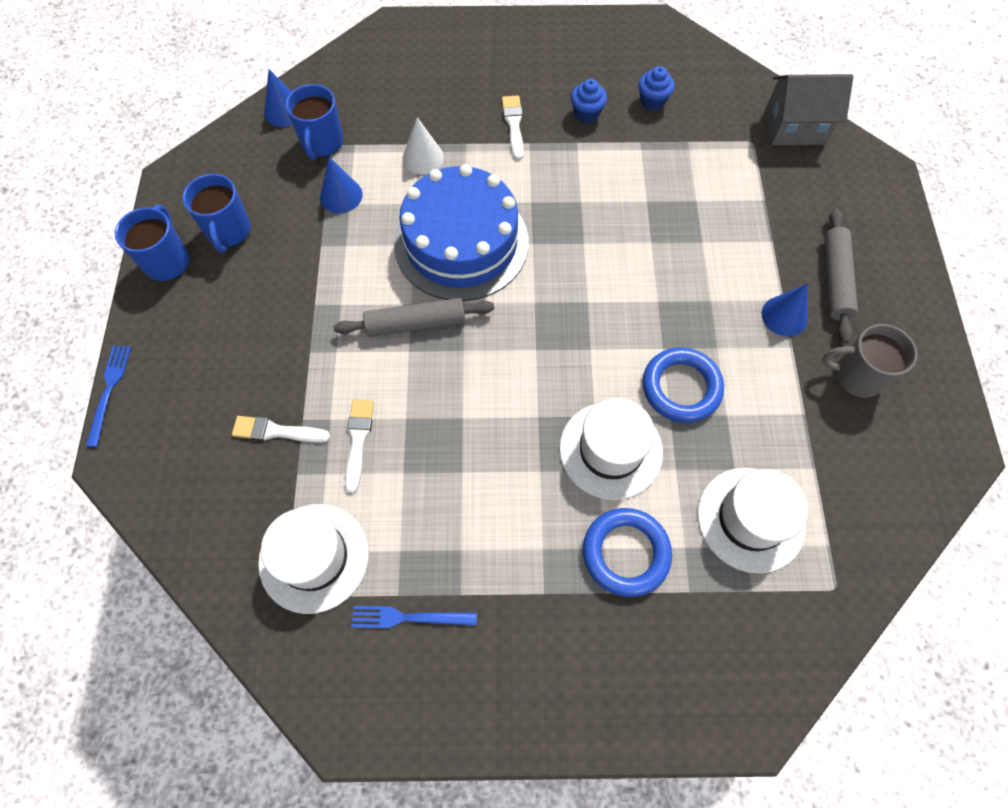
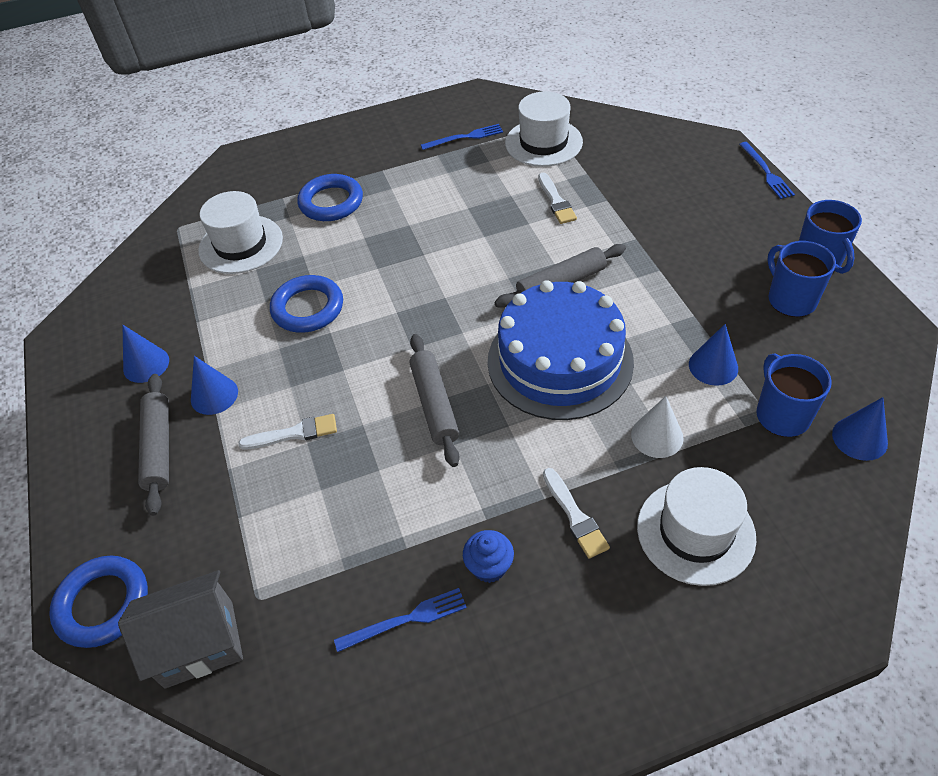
camera: 165 degrees right, 15 degrees down
white brush [232,416,331,443] -> white brush moved to [239,414,337,449]
white hat [559,398,663,500] -> white hat moved to [637,467,756,586]
blue cupcake [638,66,675,110] -> blue fork [334,588,467,652]
grey mug [822,324,917,398] -> blue cone [123,325,169,383]
none -> blue ring [49,556,148,648]
none -> grey rolling pin [409,334,460,467]

